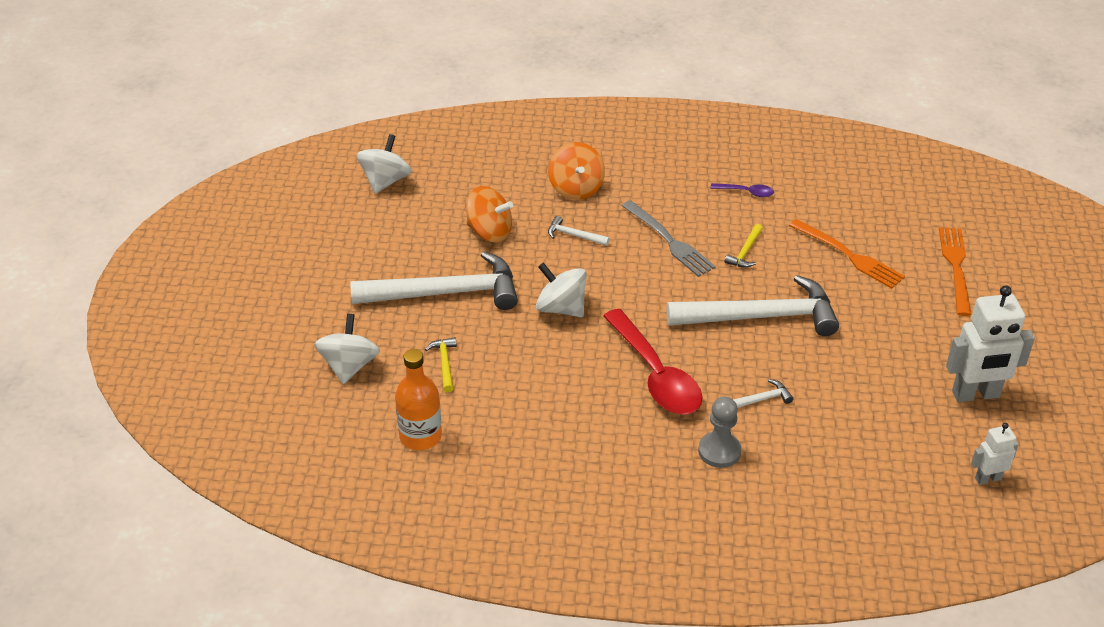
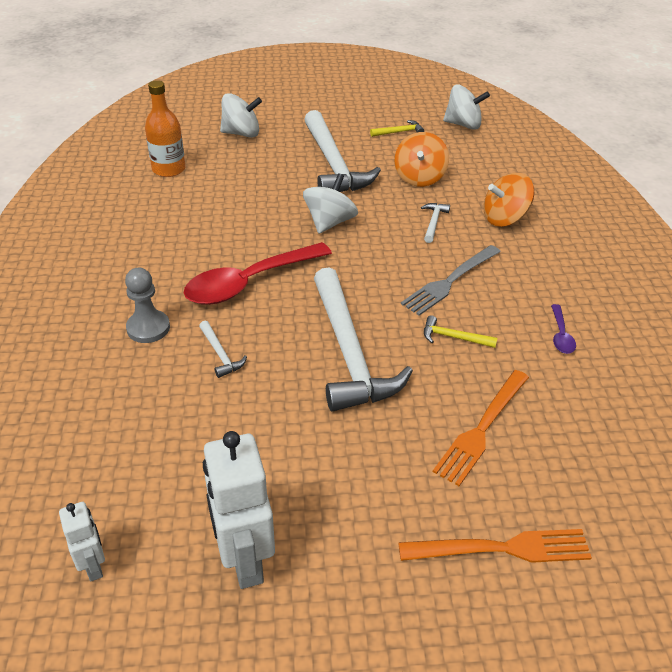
camera: 80 degrees right, 0 degrees up
yellow hammer [425,337,457,392] -> yellow hammer moved to [370,120,424,137]

